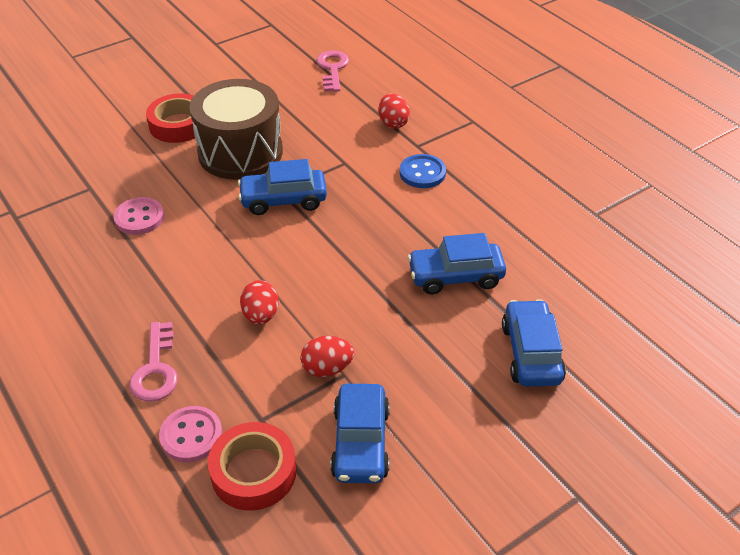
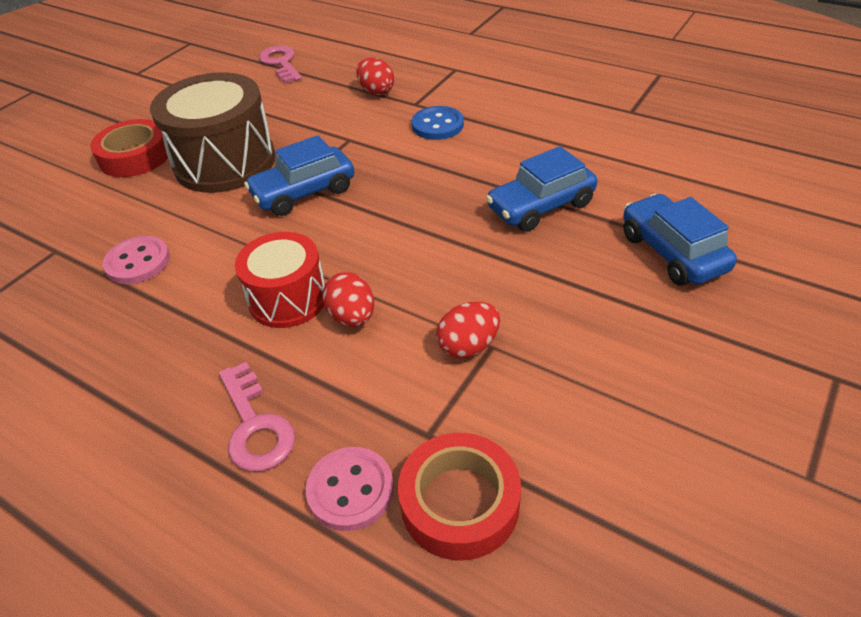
camera: 20 degrees left, 0 degrees up
blue car [330,384,390,483] -> none
none -> red drum [235,232,325,328]

